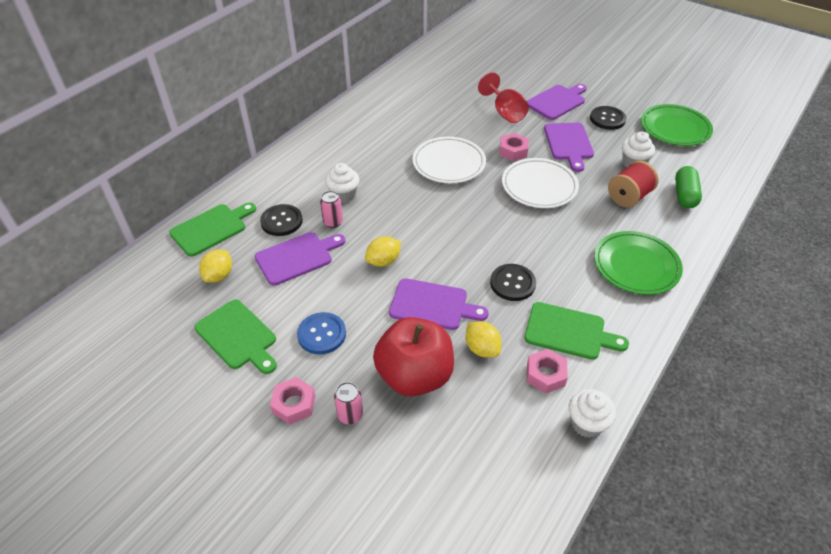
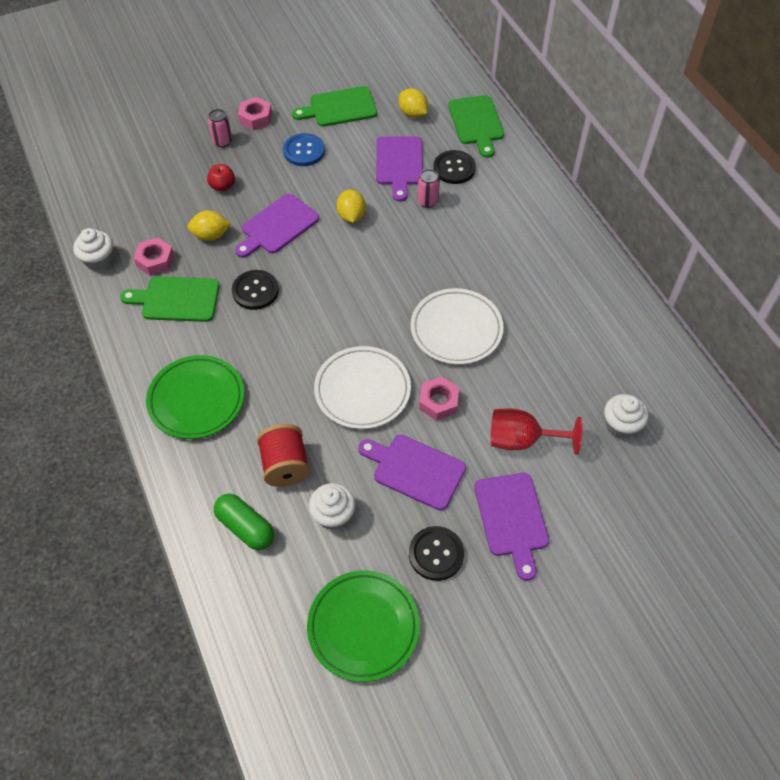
camera: 120 degrees right, 10 degrees up
white cupcake [325,163,359,203] -> white cupcake moved to [604,394,649,439]
red apple [373,317,454,397] -> red apple [207,164,235,192], size x0.42
green cutting board [524,302,629,360] -> green cutting board turned 45 degrees clockwise [120,276,219,322]

